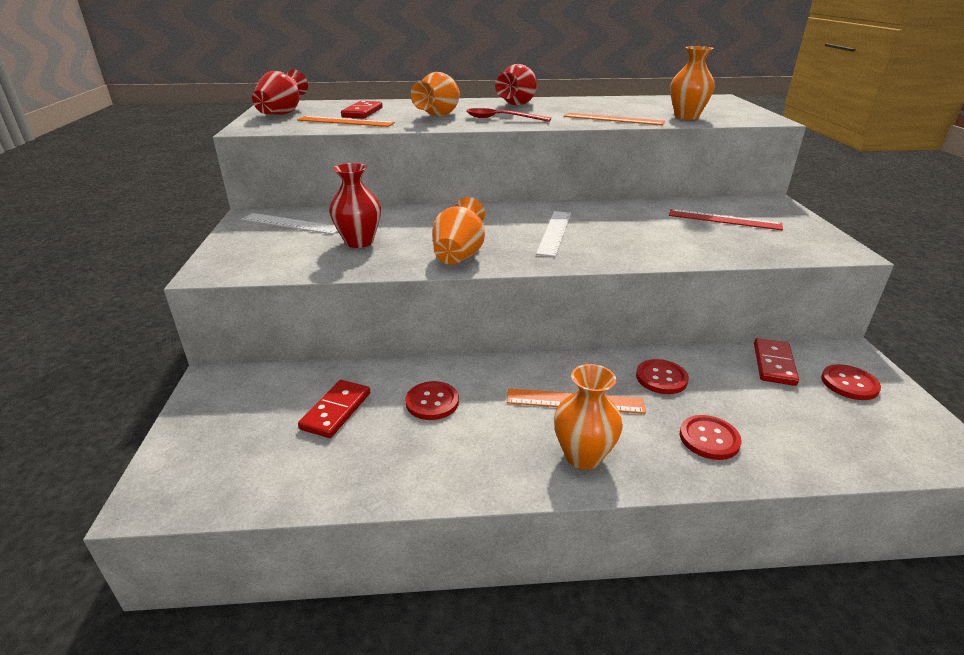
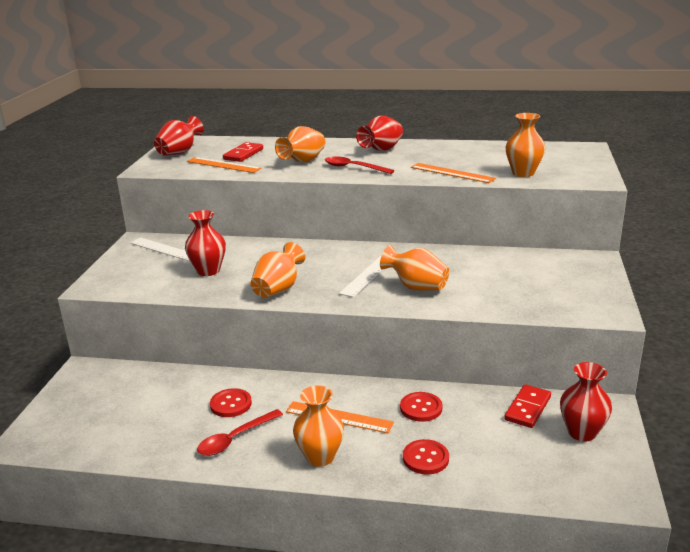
camera: 15 degrees right, 5 degrees down
red domino [298,380,370,438] -> none
red ruler [669,209,783,230] -> none
red button [821,364,881,400] -> red vase [560,362,612,442]
none -> red spoon [197,409,283,456]
none -> orange vase [380,245,449,290]

